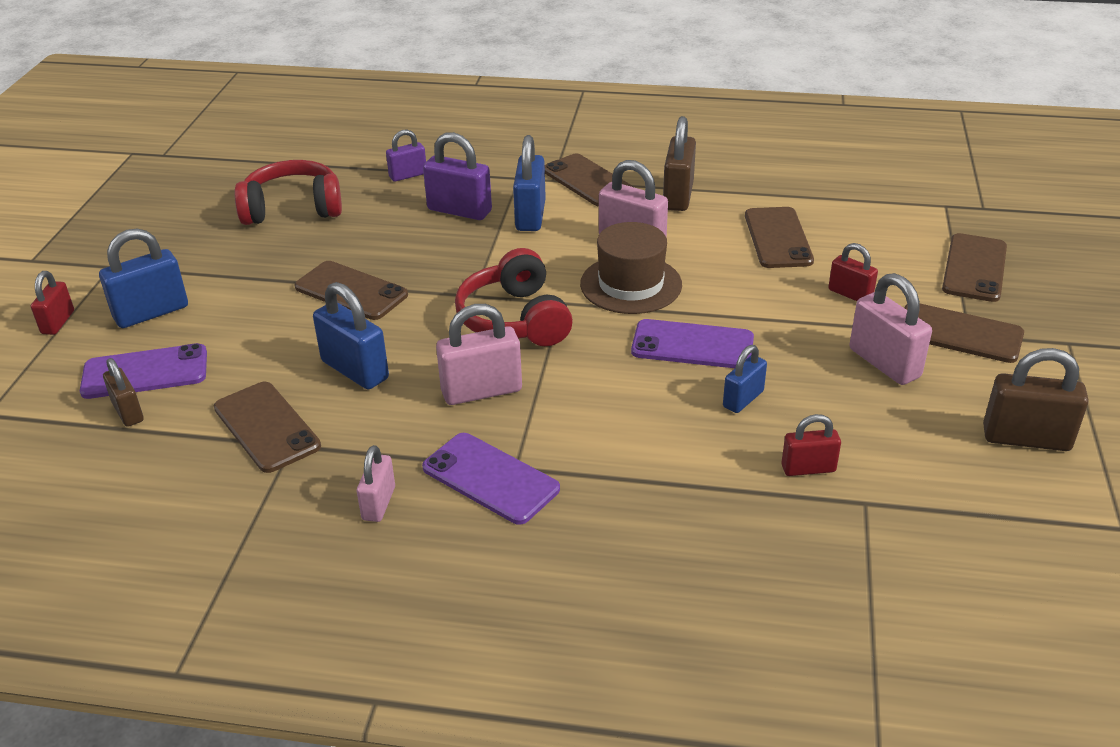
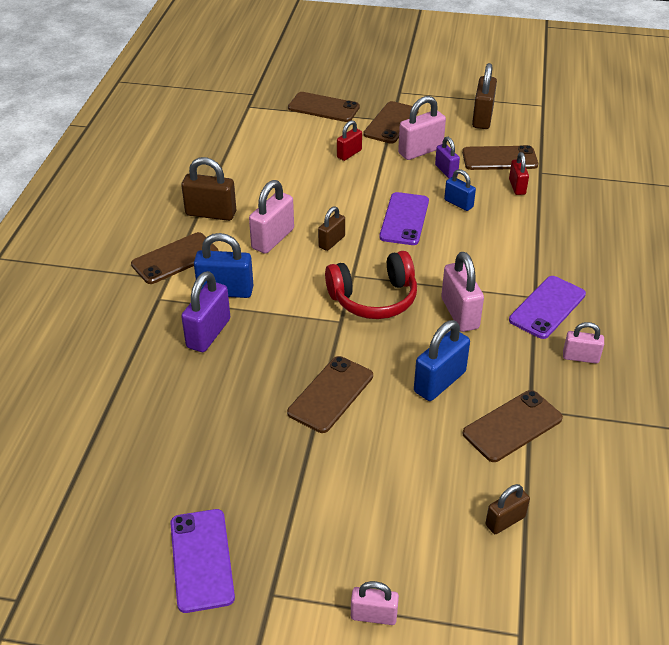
camera: 90 degrees left, 5 degrees up
red padlock [31,271,74,335] -> pink padlock [351,581,399,625]
purple phone [80,343,207,399] -> purple phone moved to [170,509,235,613]
blue padlock [99,229,188,328] -> none
red headphones [234,160,342,225] -> none
purple padlock [386,130,426,182] -> purple padlock moved to [435,137,460,178]
brown hat [580,222,682,314] -> brown padlock [318,206,345,251]
brown phone [745,207,814,268] -> brown phone moved to [462,145,538,170]

